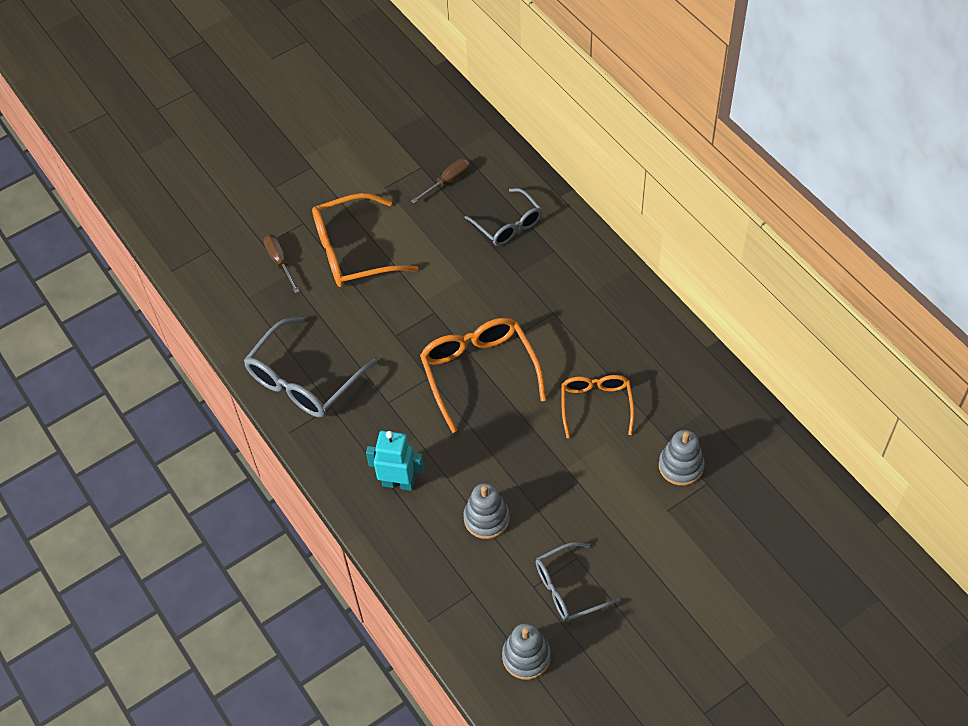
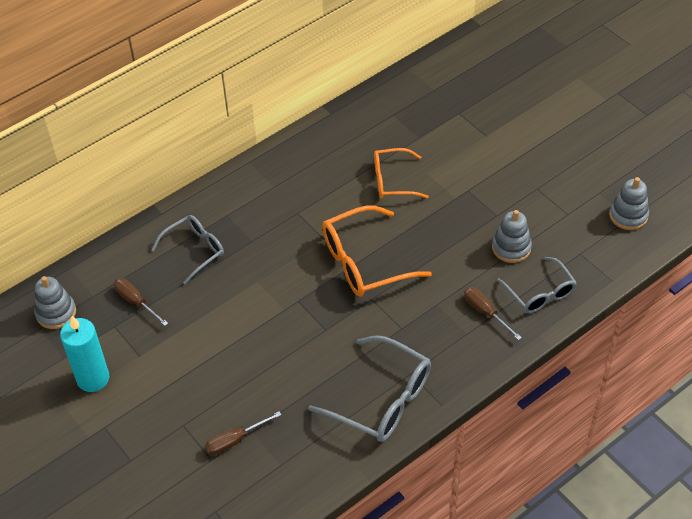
camera: 95 degrees left, 5 degrees down
orange glasses [312,193,418,287] -> none
turquoise robot [366,431,424,491] -> brown screwdriver [464,287,522,340]
grey glasses [536,542,621,622] -> grey glasses moved to [497,257,577,313]
grey stacking toy [659,430,705,486] -> grey stacking toy moved to [34,276,76,329]
none -> turquoise candle [60,316,109,392]

